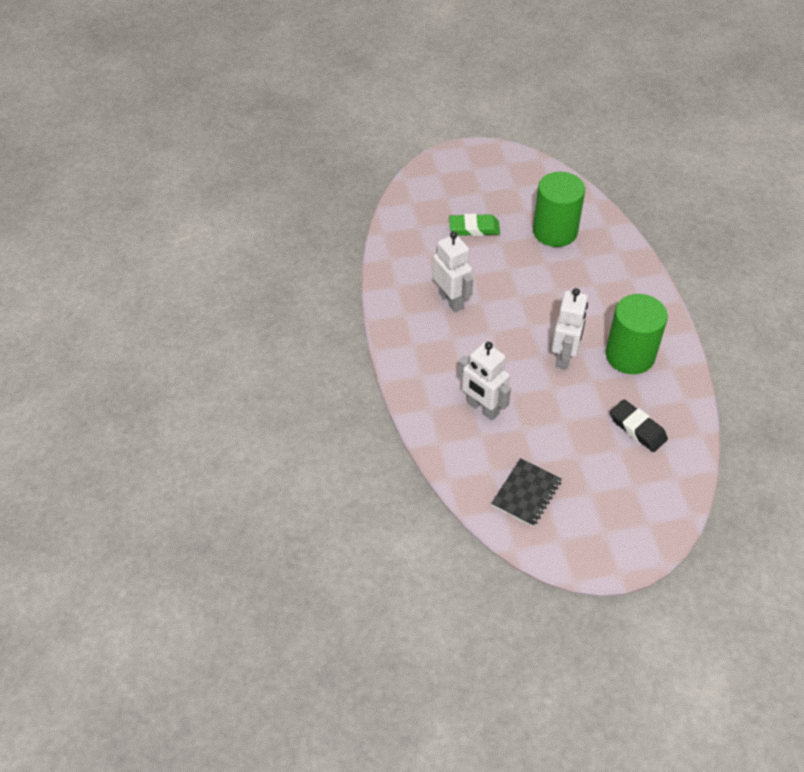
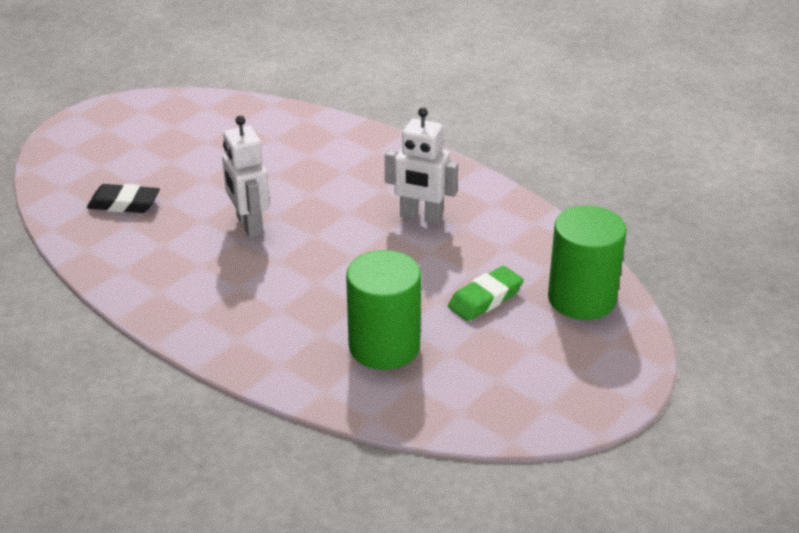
camera: 140 degrees right, 15 degrees down
white robot [458,342,511,420] -> none
black notebook [491,458,562,527] -> none
green cylinder [606,294,668,374] -> green cylinder moved to [548,206,626,320]

